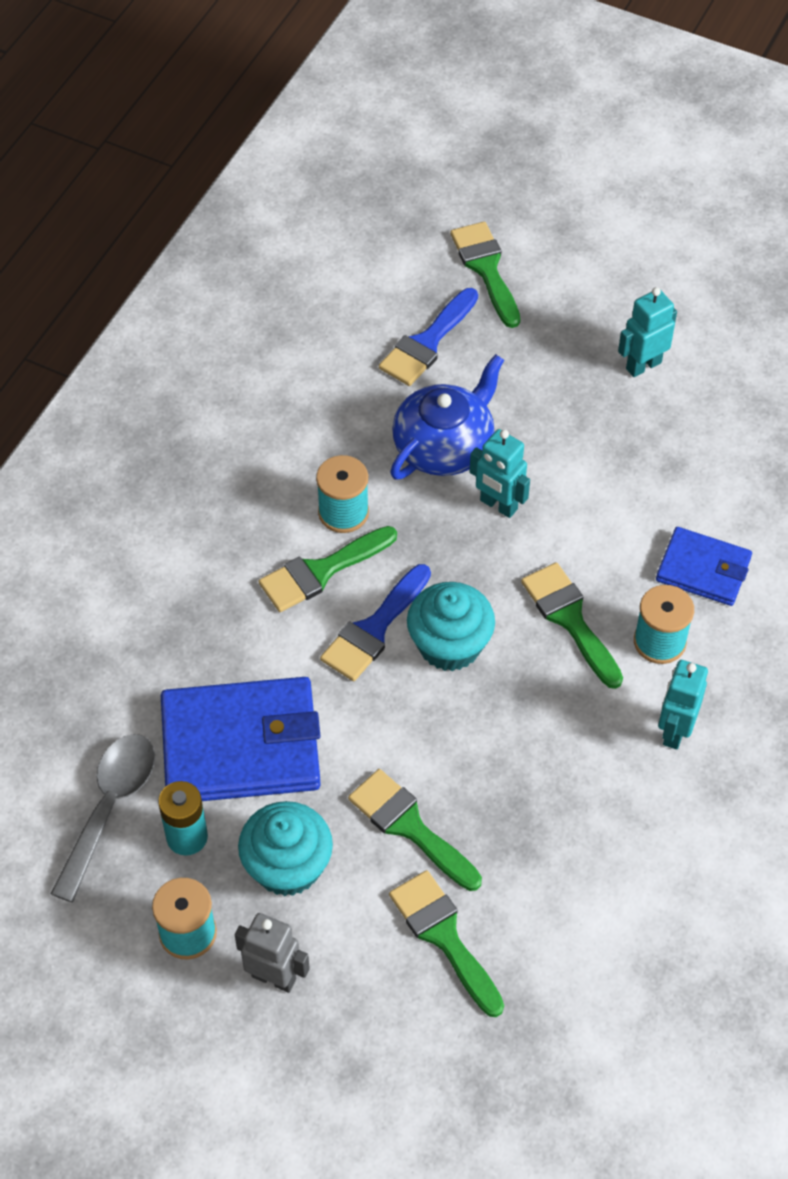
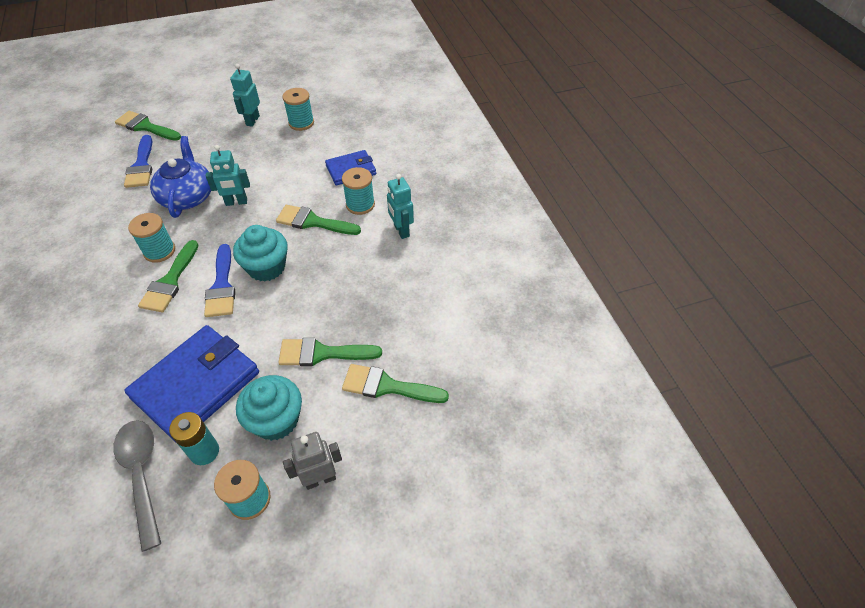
camera: 45 degrees left, 5 degrees down
none -> turquoise spool [282,88,314,131]

